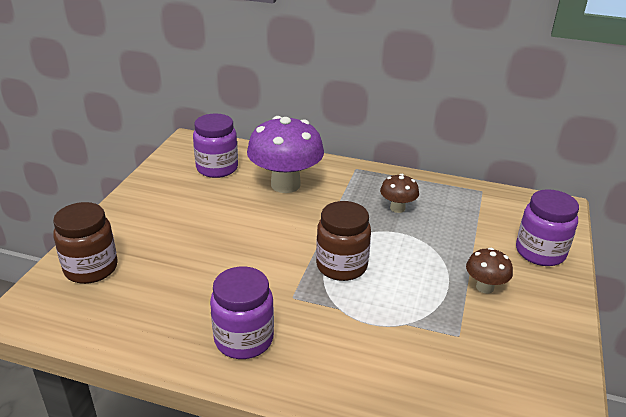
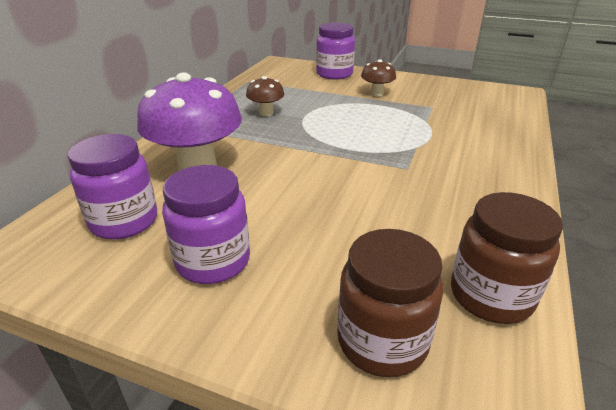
camera: 85 degrees left, 0 degrees up
purple jar [210,266,274,359] -> purple jar moved to [162,165,250,284]
brown jar [316,201,371,281] -> brown jar moved to [451,192,563,324]

